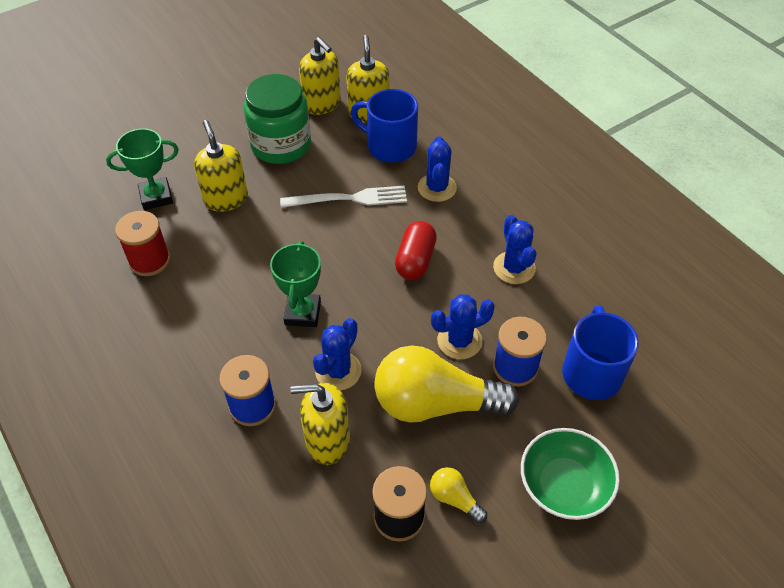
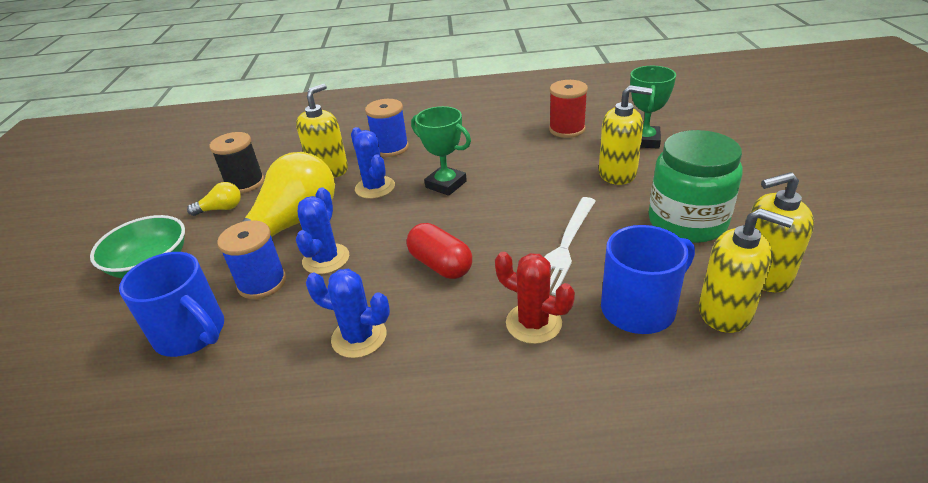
camera: 125 degrees right, 15 degrees down
blue cactus [418,136,457,202] -> red cactus [495,252,575,344]

